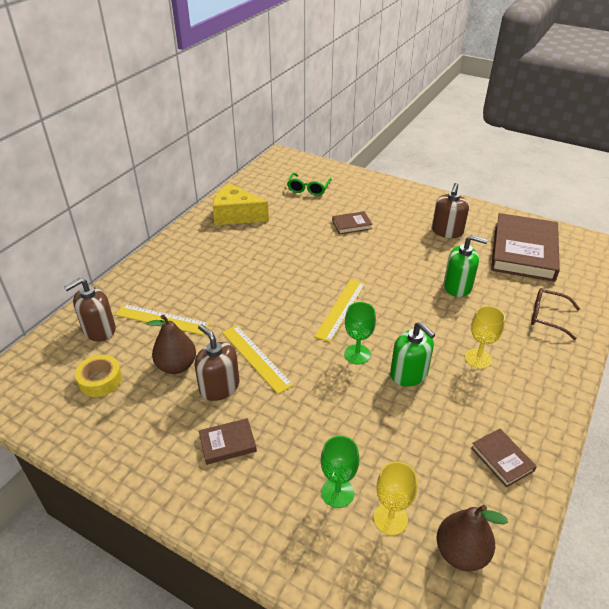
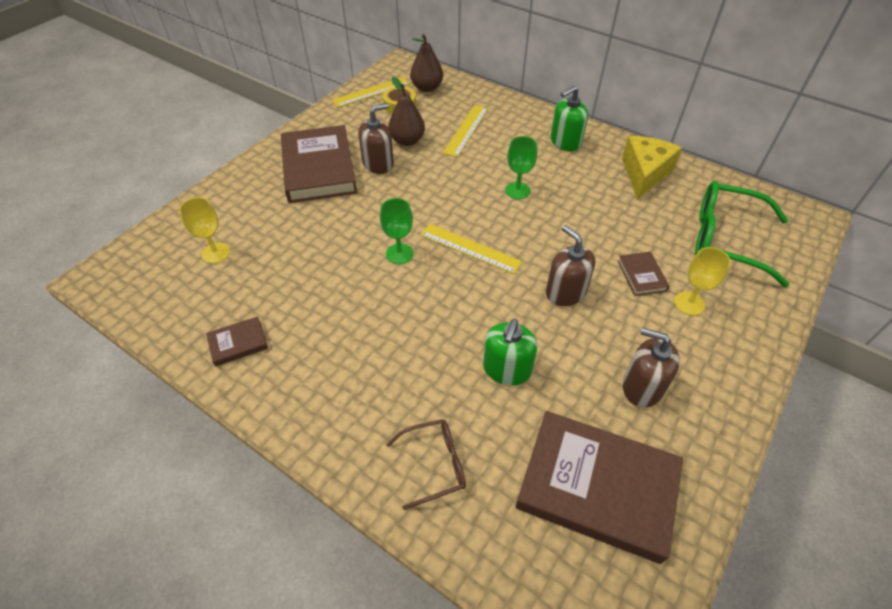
camera: 95 degrees right, 10 degrees up
brown soap dispenser [64,278,116,341] -> brown soap dispenser moved to [546,225,595,306]
brown book [199,418,257,465] -> brown book [281,125,357,203], size x2.29
yellow ruler [222,325,293,394] -> yellow ruler moved to [332,77,410,108]
green glasses [287,173,332,196] -> green glasses [695,181,789,287], size x1.82
green goblet [321,436,359,508] -> green goblet moved to [505,136,537,199]
green soap dispenser [390,322,435,387] -> green soap dispenser moved to [551,86,588,151]
brown pear [437,505,508,571] -> brown pear moved to [410,34,443,92]
yellow goblet [465,306,505,369] -> yellow goblet moved to [674,247,731,316]
brown glasses [531,288,580,340] -> brown glasses turned 45 degrees clockwise [386,419,466,510]

